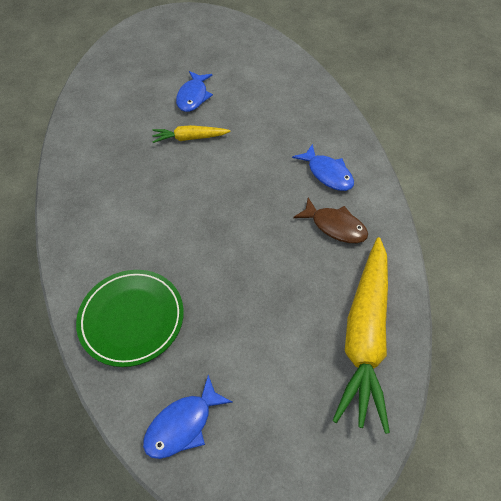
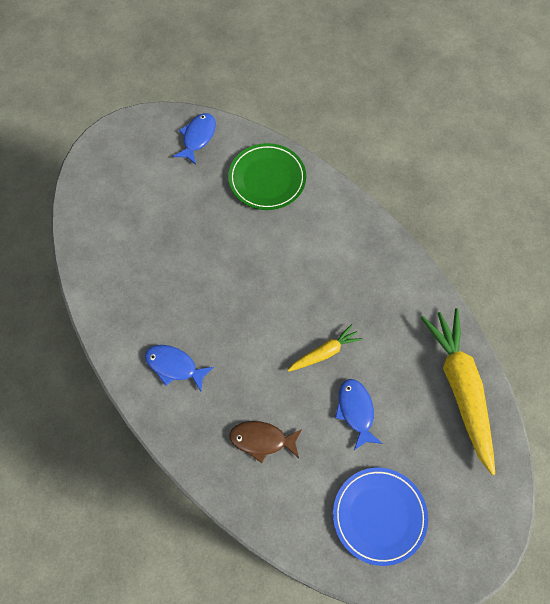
camera: 155 degrees right, 10 degrees up
brown fish [293,198,368,243] -> brown fish moved to [229,421,302,463]
yellow carrot [333,237,390,434] -> yellow carrot moved to [420,308,495,475]
none -> blue plate [333,468,428,566]

